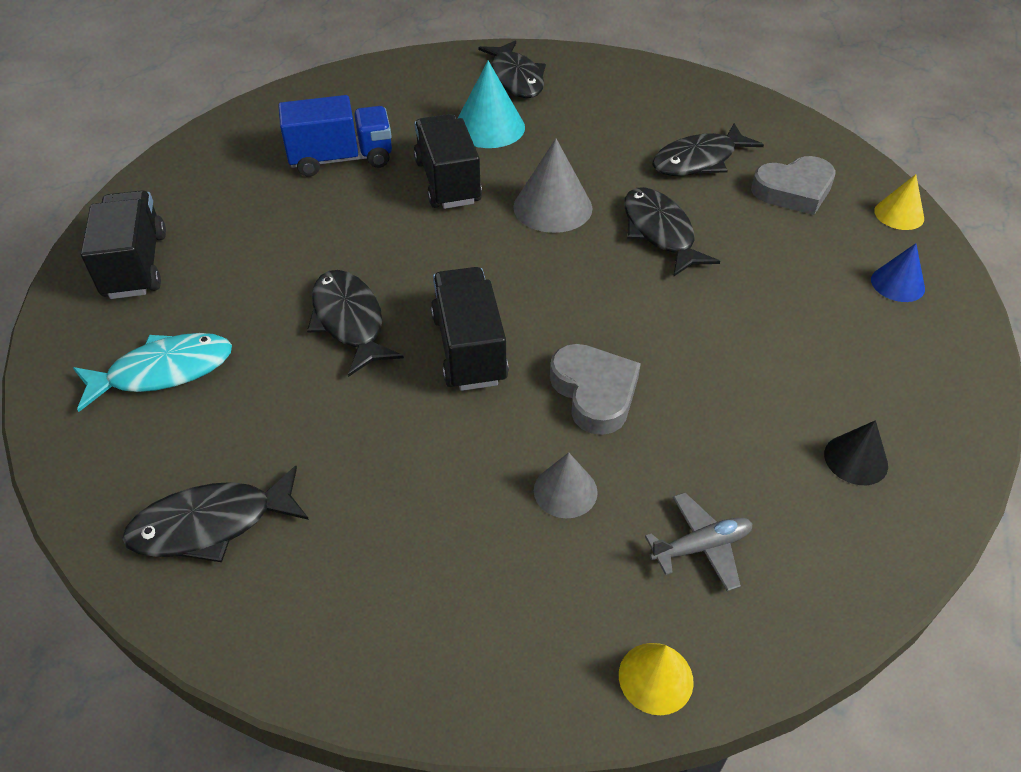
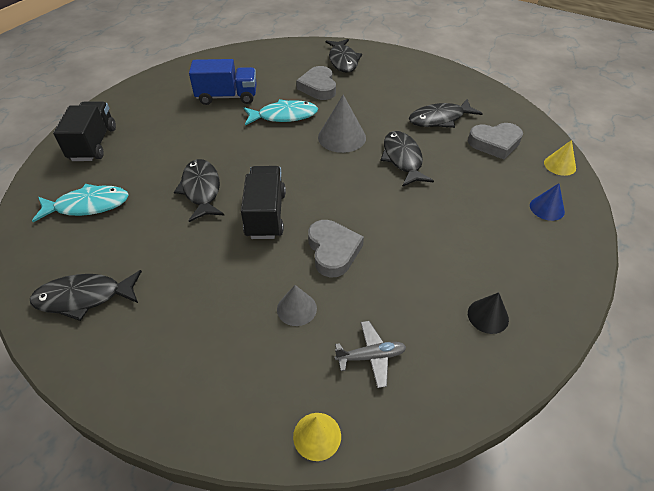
camera: 10 degrees right, 0 degrees up
black truck [414,114,482,209] -> turquoise fish [244,99,318,125]
turquoise cone [457,61,525,148] -> grey heart [296,66,336,100]

